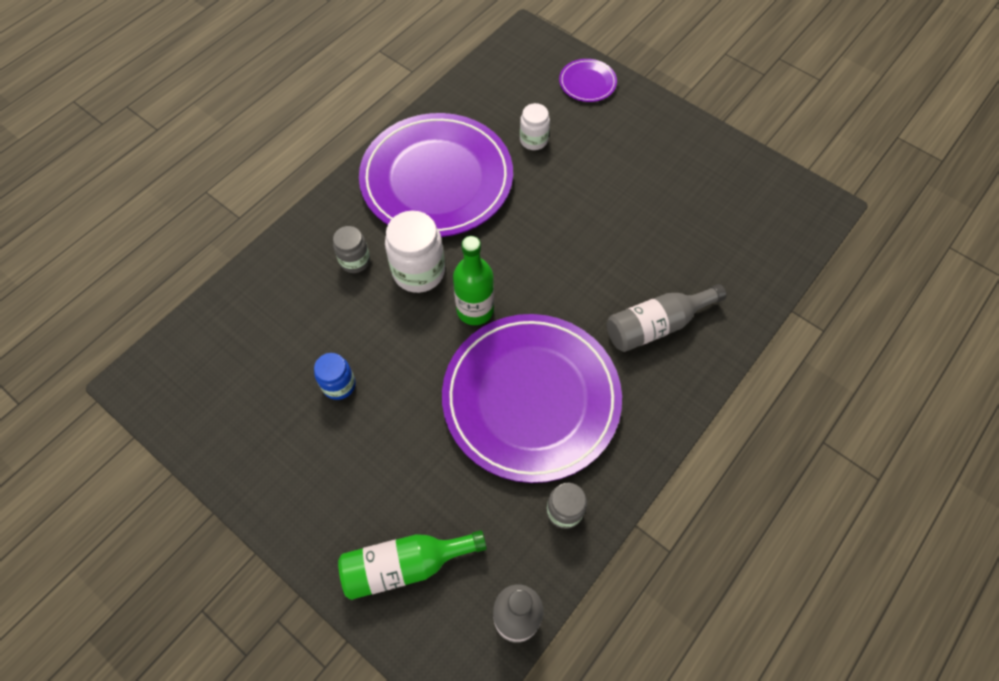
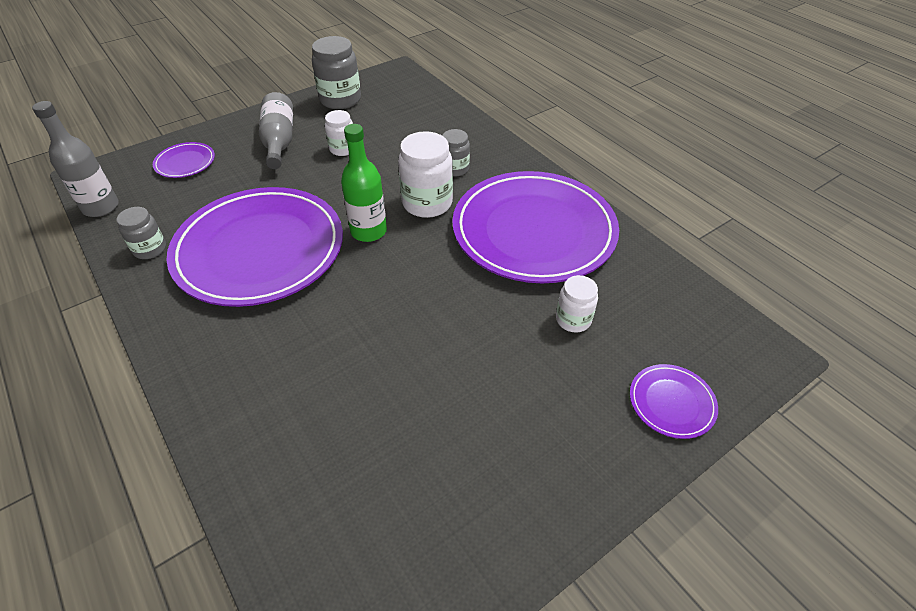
camera: 105 degrees right, 15 degrees down
blue jar [314,353,356,400] -> white jar [325,110,353,156]
green bottle [338,530,487,600] -> purple plate [153,142,215,178]
grey bottle [607,284,726,352] -> grey bottle moved to [259,92,293,169]
none -> grey jar [312,36,361,109]

